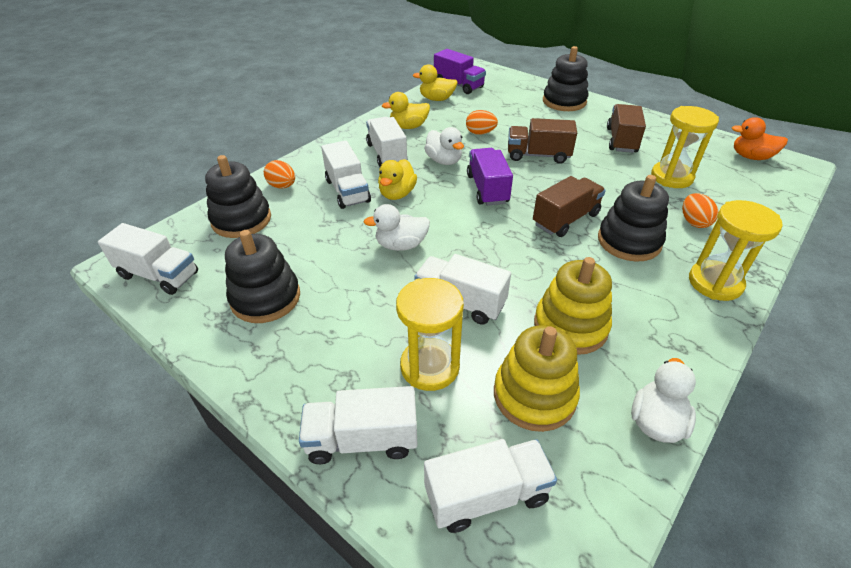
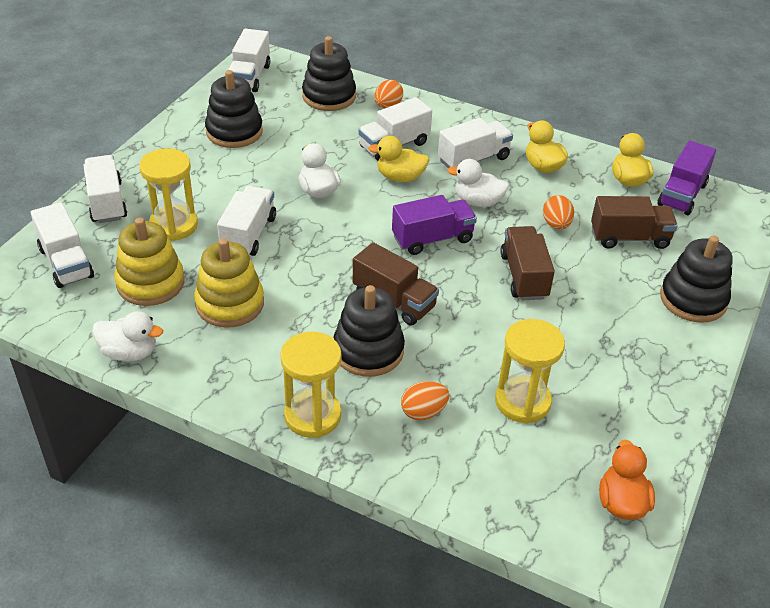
camera: 75 degrees right, 0 degrees up
white duck [424,127,464,165] -> white duck turned 60 degrees clockwise [447,159,509,207]
brown truck [607,104,646,153] -> brown truck moved to [591,196,678,249]

